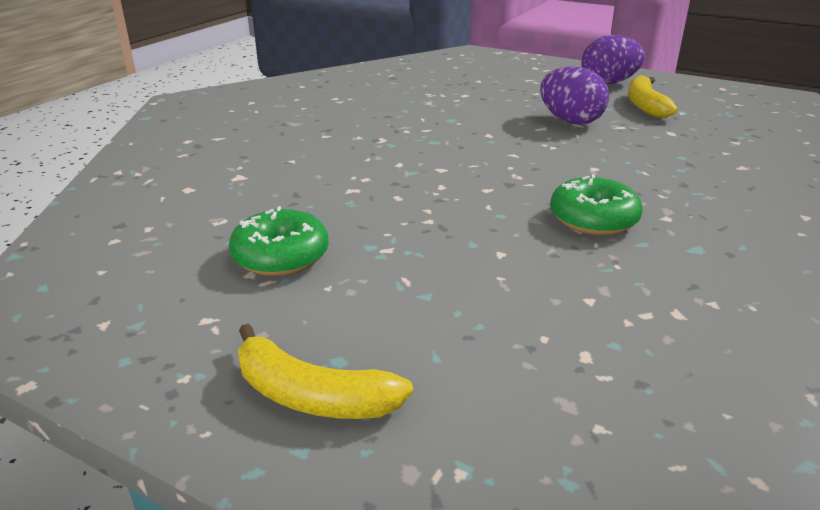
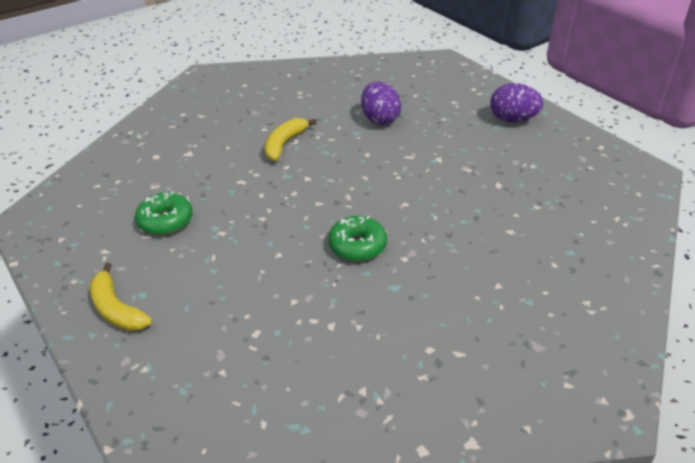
camera: 25 degrees right, 10 degrees up
purple egg [540,66,609,125] -> purple egg moved to [361,81,401,125]
yellow banana [628,75,678,118] -> yellow banana moved to [265,118,317,161]

